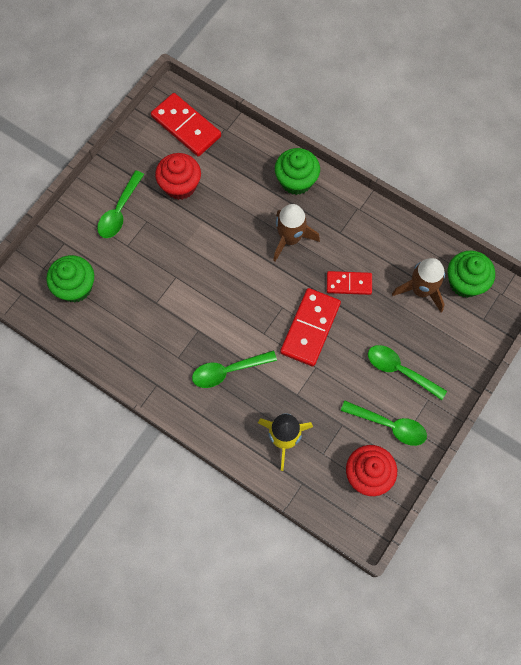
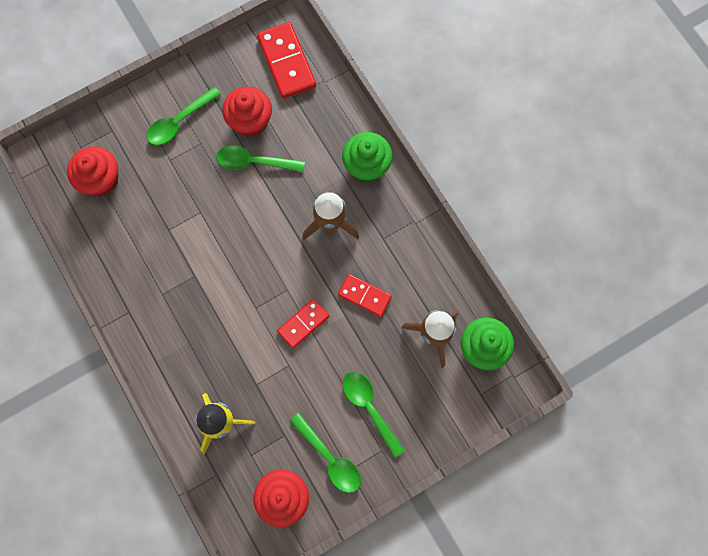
camera: 25 degrees right, 5 degrees up
green cupcake [46,255,94,302] -> red cupcake [67,146,118,197]
green spoon [192,350,277,388] -> green spoon moved to [216,145,305,172]
red domino [280,288,341,366] -> red domino [277,299,329,349], size x0.62

